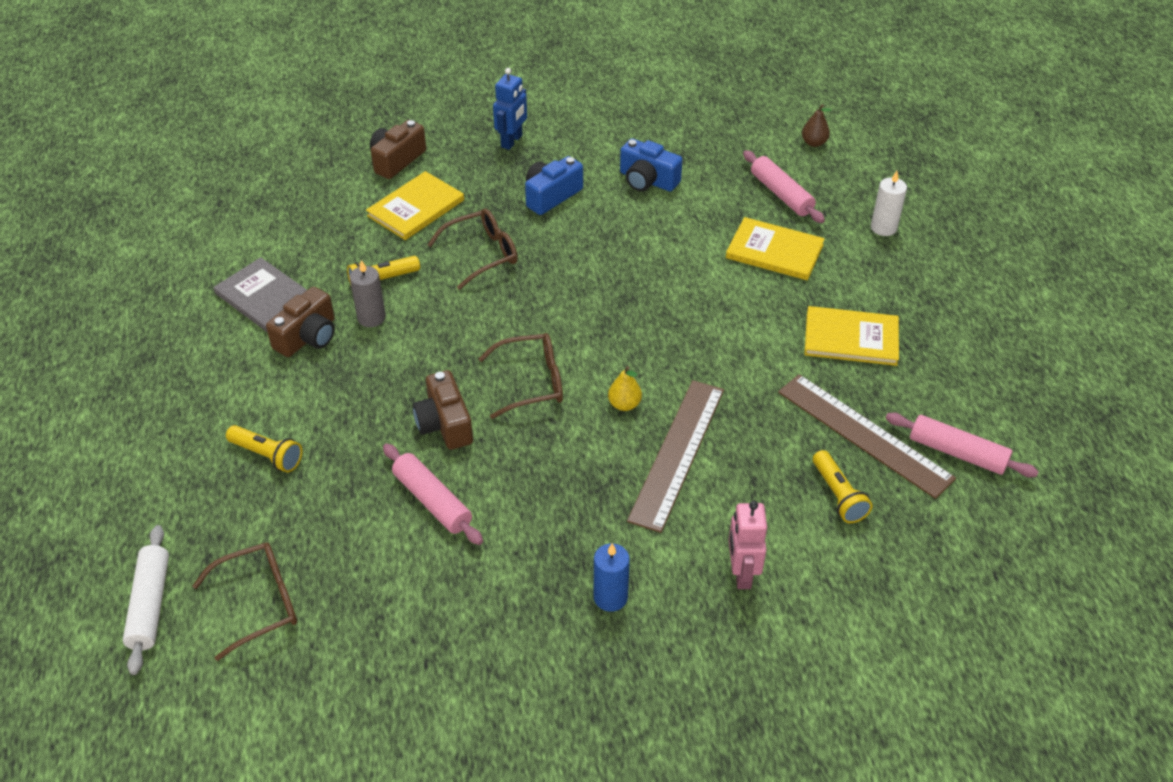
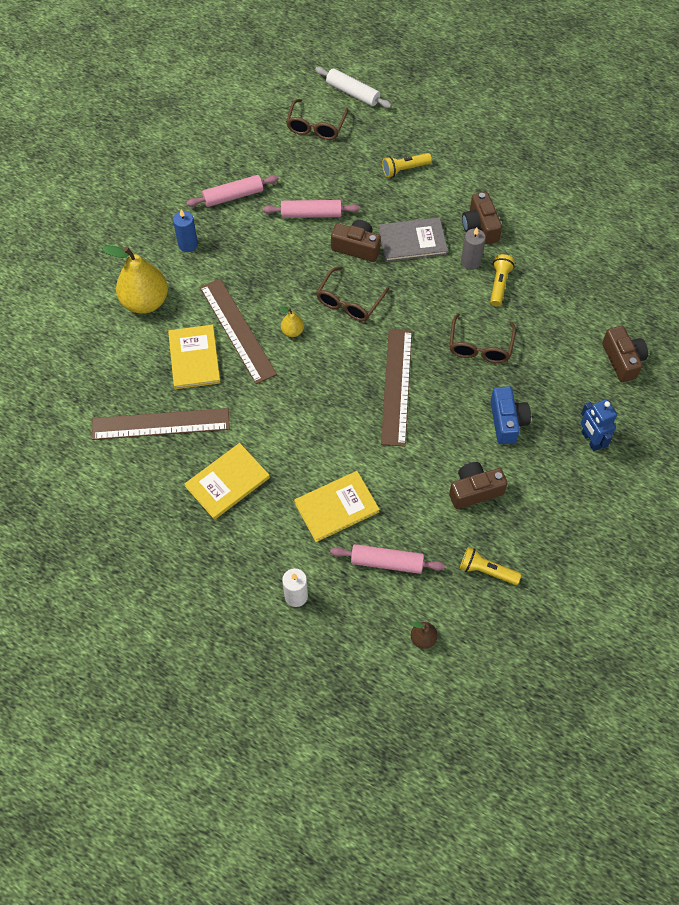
camera: 130 degrees right, 15 degrees up
grey book [214,257,307,333] -> grey book moved to [379,217,448,262]
yellow book [366,171,464,240] -> yellow book moved to [168,325,220,389]
blue camera [620,138,683,192] -> brown camera [449,462,508,509]
pink robot [729,501,767,589] -> yellow pear [102,246,168,314]
yellow flashlight [813,450,872,523] -> yellow flashlight moved to [460,547,522,585]
pink rolling pin [886,413,1039,477] -> pink rolling pin moved to [186,175,279,207]
none -> brown ruler [381,329,412,447]

